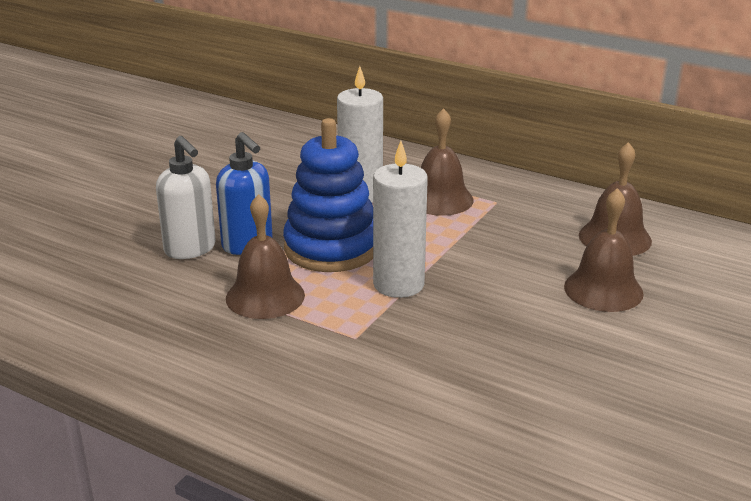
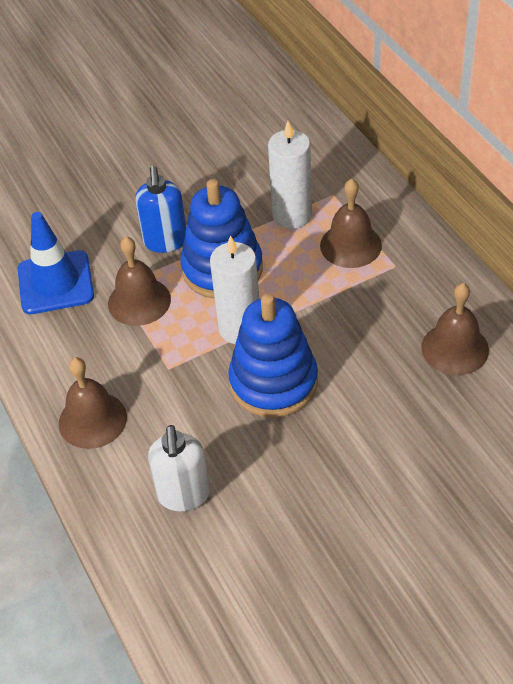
camera: 35 degrees right, 20 degrees up
white soap dispenser [156,136,216,259] -> white soap dispenser moved to [148,425,210,511]
brown bell [564,188,644,312] -> brown bell moved to [59,357,127,449]
none -> blue traffic cone [18,212,94,314]
none -> blue stacking toy [228,294,318,418]

